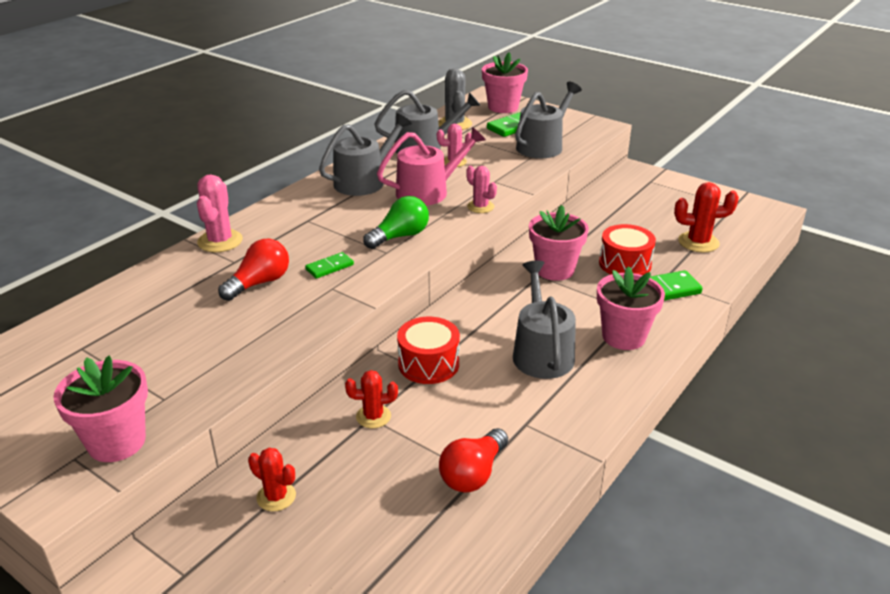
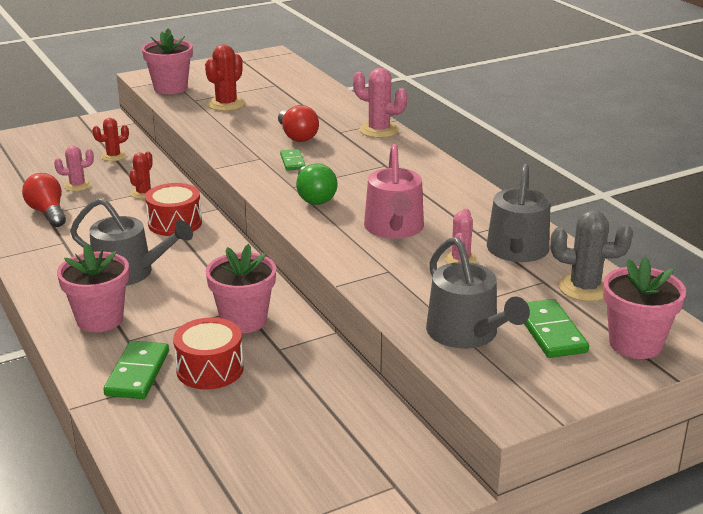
camera: 115 degrees right, 5 degrees down
grey watering can [319,113,412,196] -> none
pink cactus [466,166,497,213] -> pink cactus moved to [54,146,94,191]
red cactus [674,182,739,252] -> red cactus moved to [205,45,245,111]

